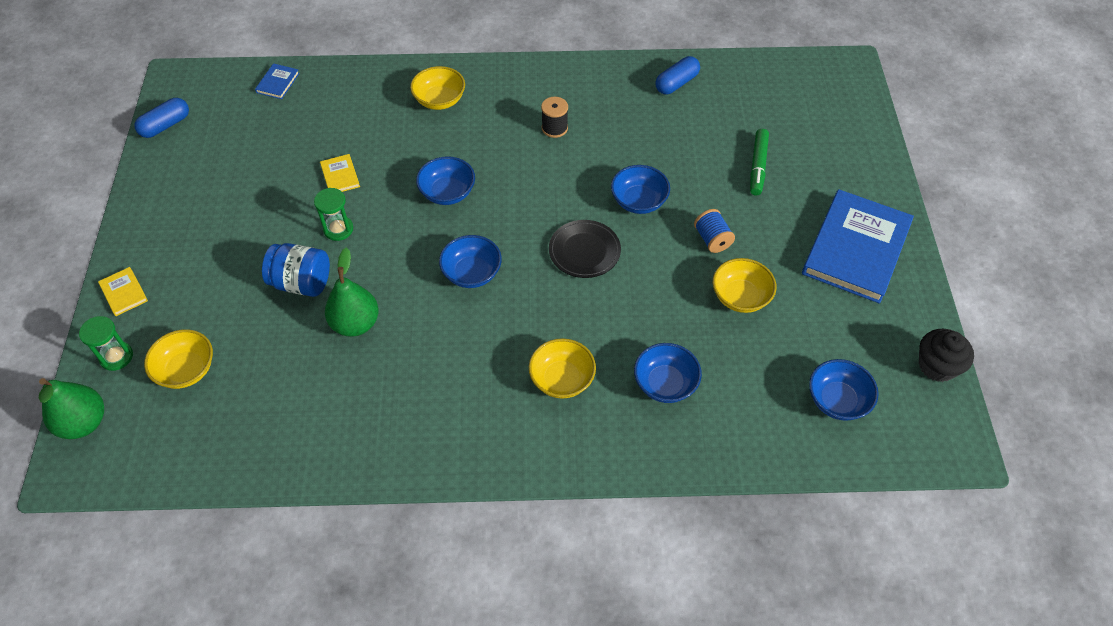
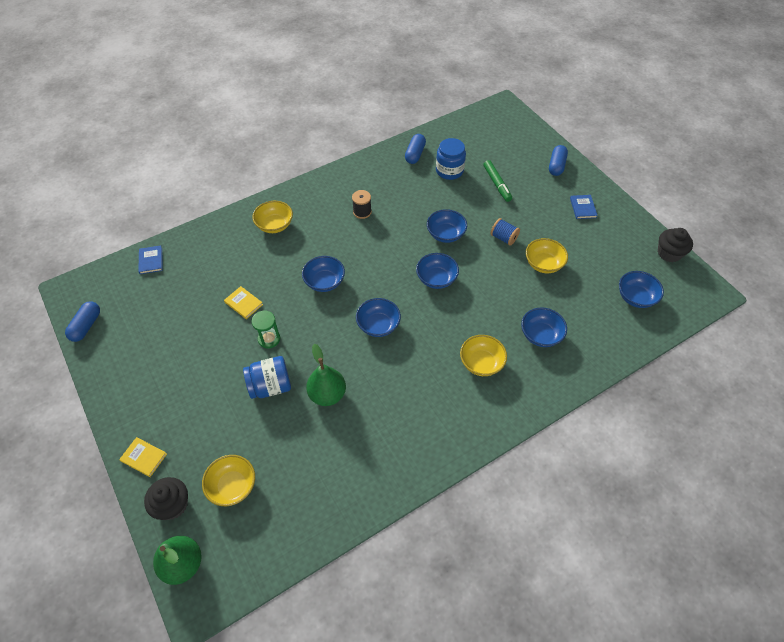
camera: 30 degrees left, 0 degrees up
green hourglass [79,316,133,371] -> black cupcake [144,477,188,520]
black plate [549,220,621,278] -> blue bowl [416,253,459,289]
blue book [802,189,914,304] -> blue book [570,195,598,219], size x0.41
none -> blue jar [436,138,466,180]
none -> blue capsule [549,145,568,176]

